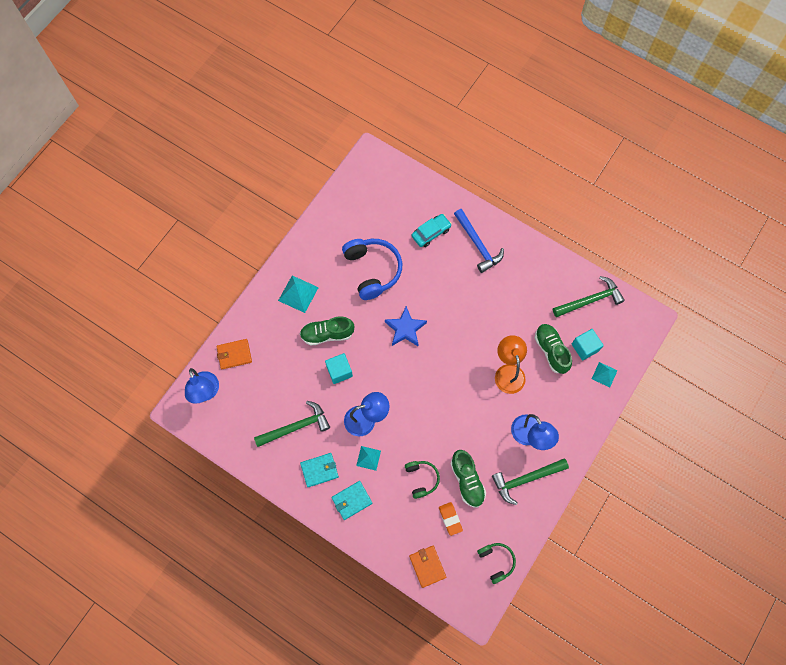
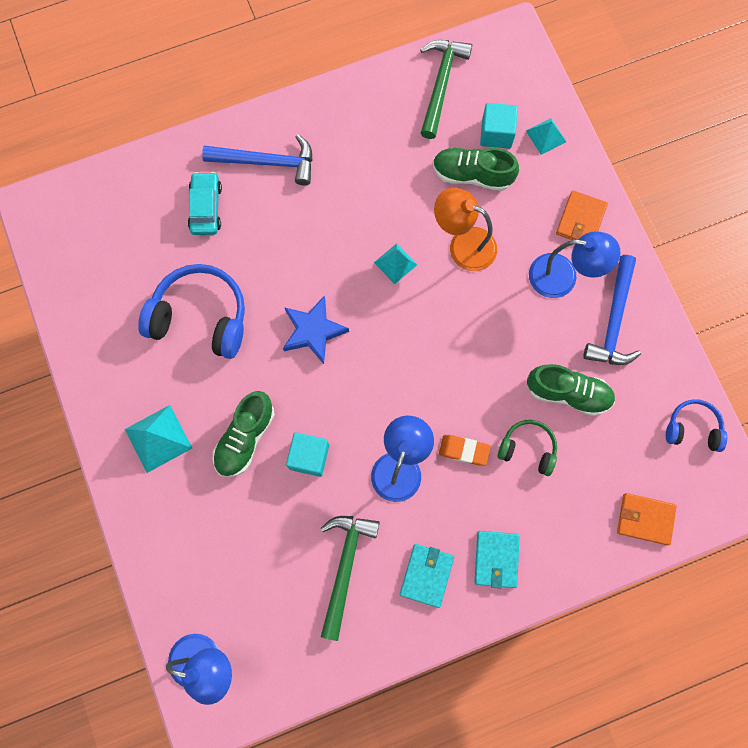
camera: 55 degrees left, 5 degrees up
orange wallet [217,339,252,369] -> orange wallet moved to [556,190,608,240]
turquoise pyramid [356,446,381,471] -> turquoise pyramid moved to [374,243,417,284]
orange eraser [439,502,463,536] -> orange eraser moved to [439,435,491,466]
green headphones [477,543,516,584] -> blue headphones [666,399,727,452]
green hammer [492,458,569,505] -> blue hammer [583,255,641,365]

